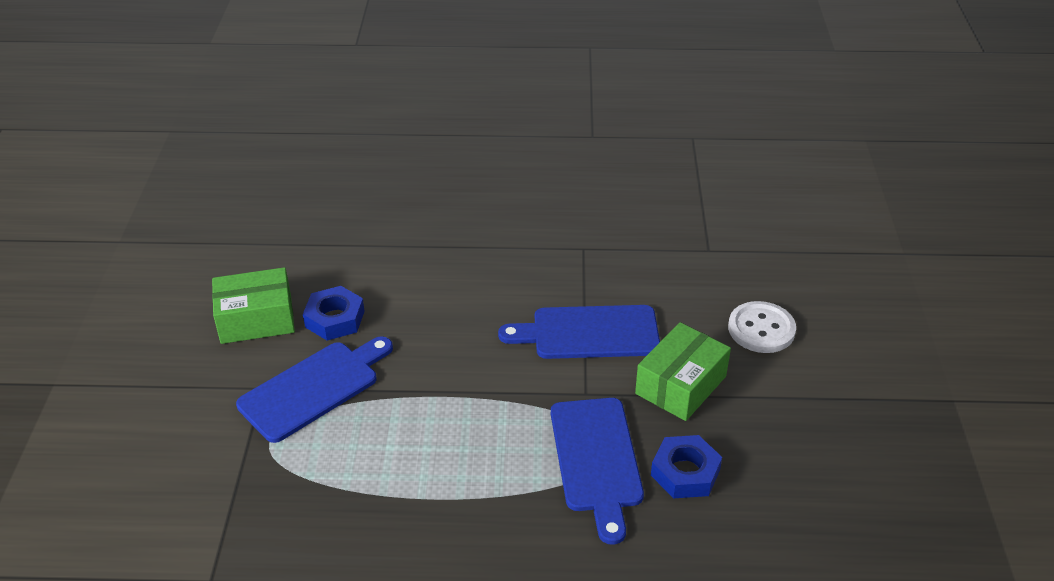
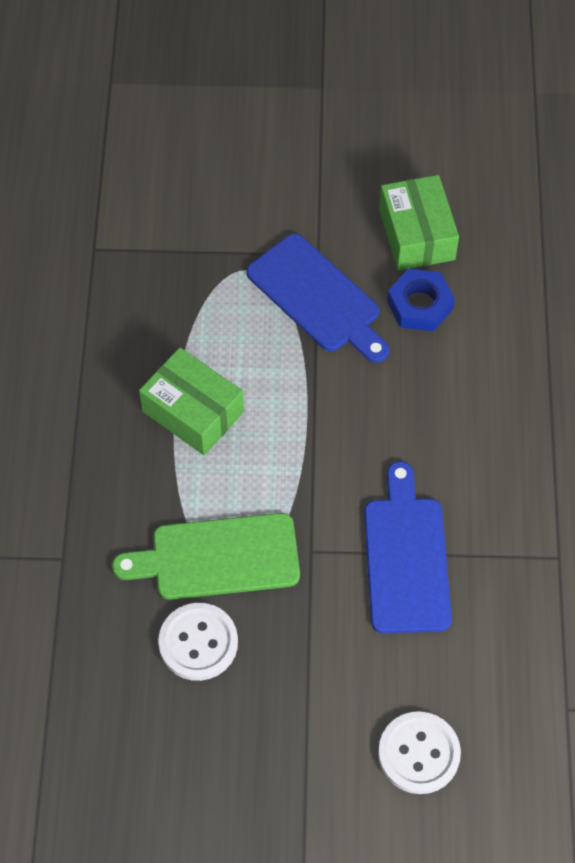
camera: 90 degrees right, 20 degrees up
blue cutting board [551,398,644,545] -> green cutting board [112,513,300,600]
green box [635,322,731,421] -> green box moved to [139,347,244,455]
blue nut [651,435,722,499] -> white button [158,603,238,681]

